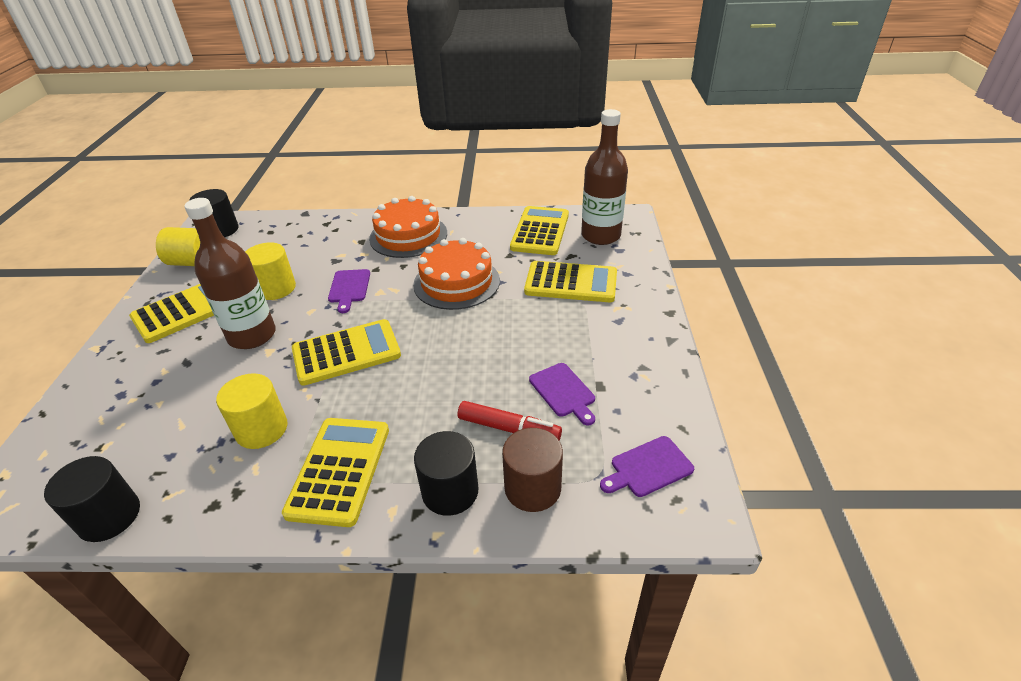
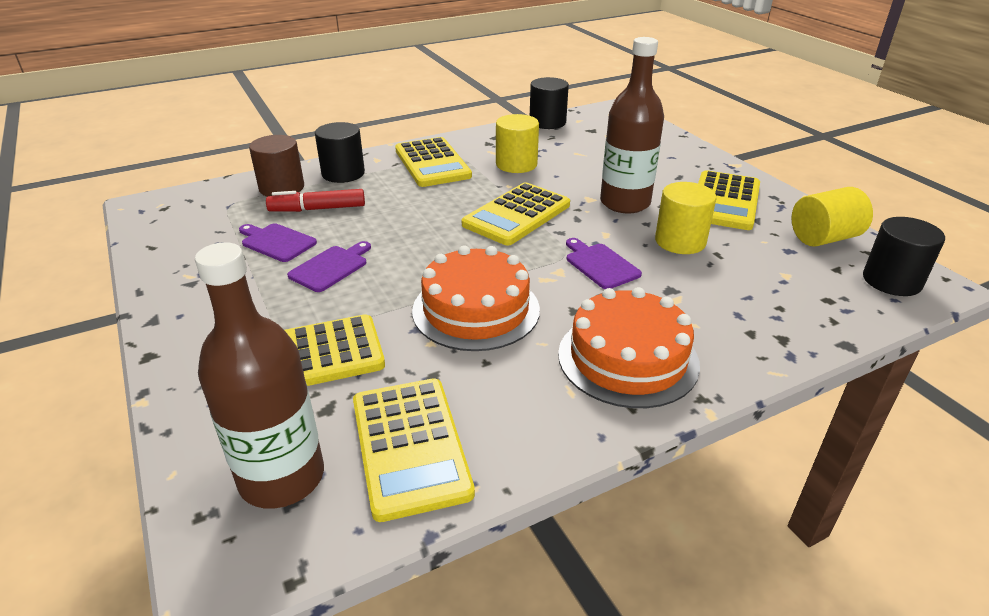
camera: 150 degrees right, 5 degrees down
purple cutting board [600,436,694,497] -> purple cutting board moved to [287,241,371,292]

